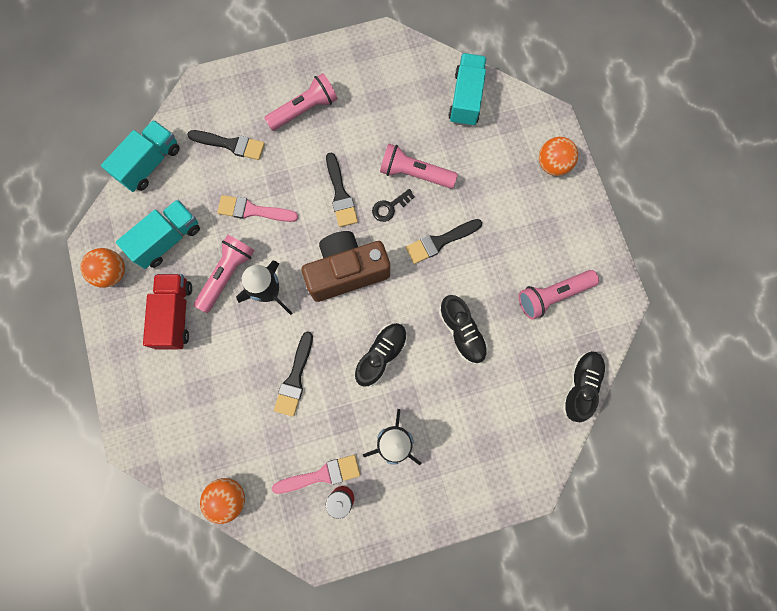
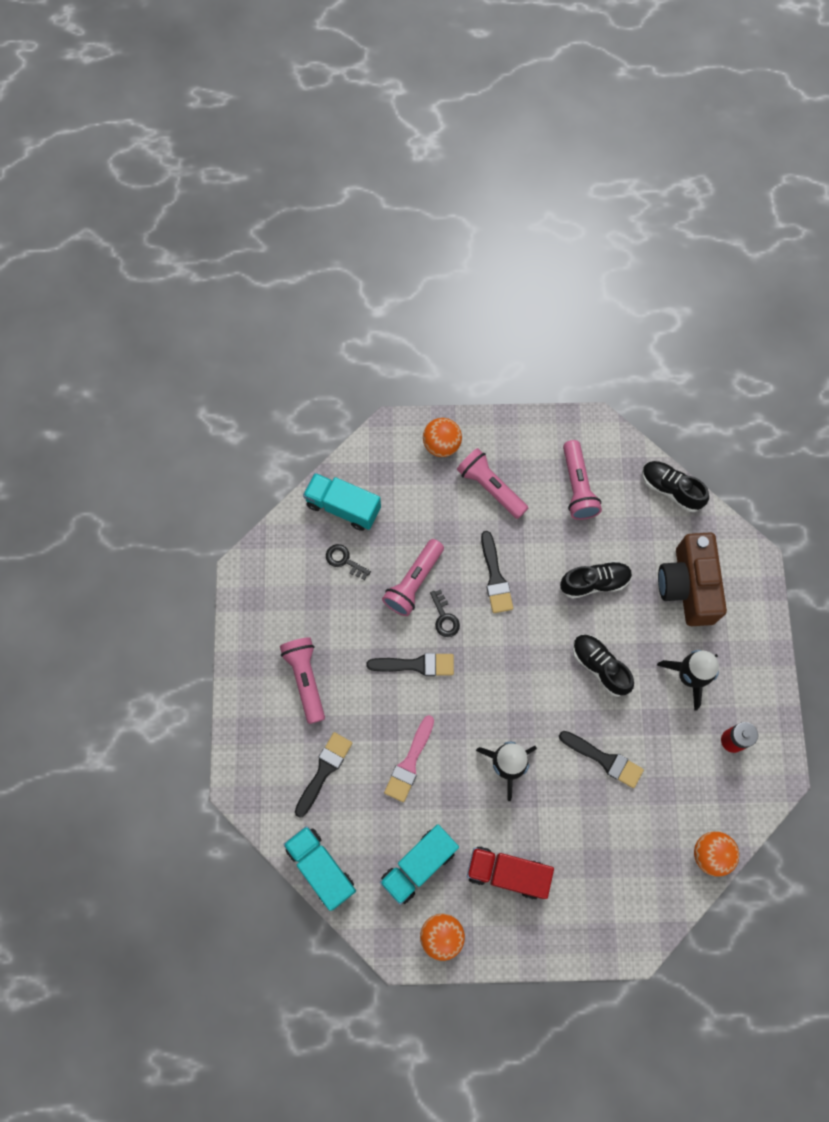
camera: 75 degrees left, 5 degrees down
turquoise truck [116,199,200,269] -> turquoise truck turned 105 degrees counterclockwise [380,824,459,905]
pink flashlight [194,235,255,313] -> pink flashlight moved to [457,448,528,519]
pink brush [272,455,360,494] -> none
brown camera [302,231,390,302] -> brown camera moved to [658,532,727,626]
none -> black key [326,544,371,580]

